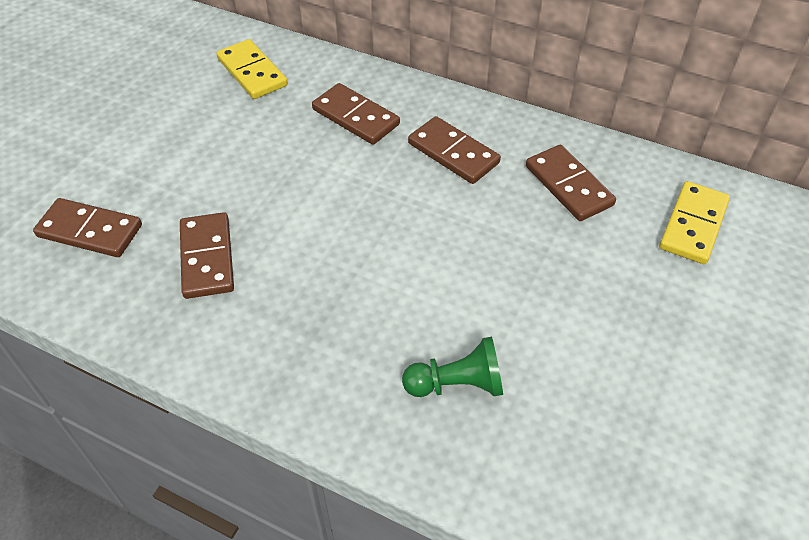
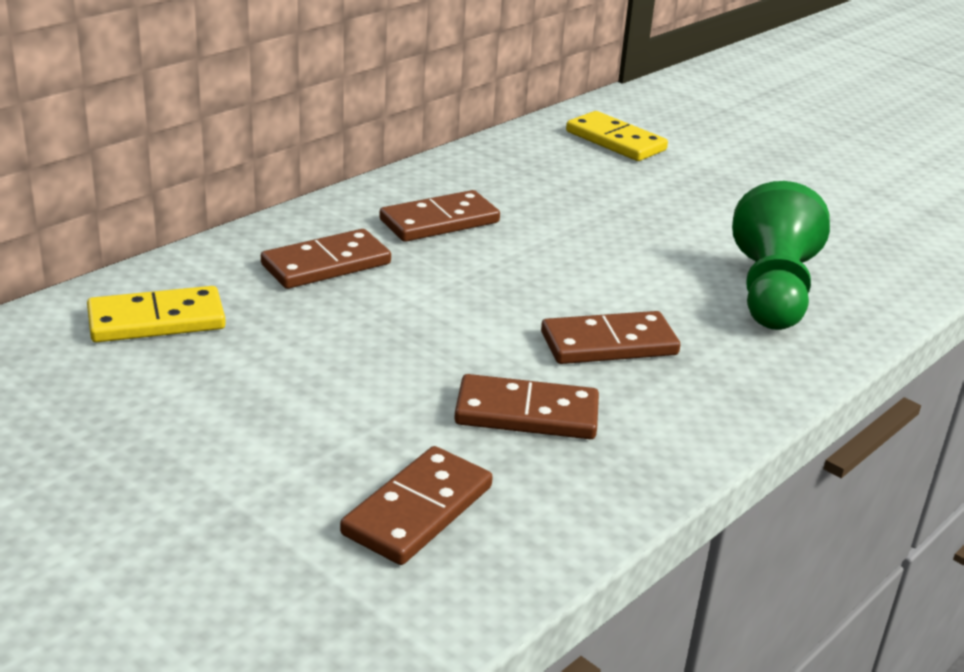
camera: 75 degrees left, 20 degrees down
green pawn [402,337,503,397] -> green pawn [732,181,830,330], size x1.57
brown domino [526,145,616,221] -> brown domino moved to [541,311,680,364]

